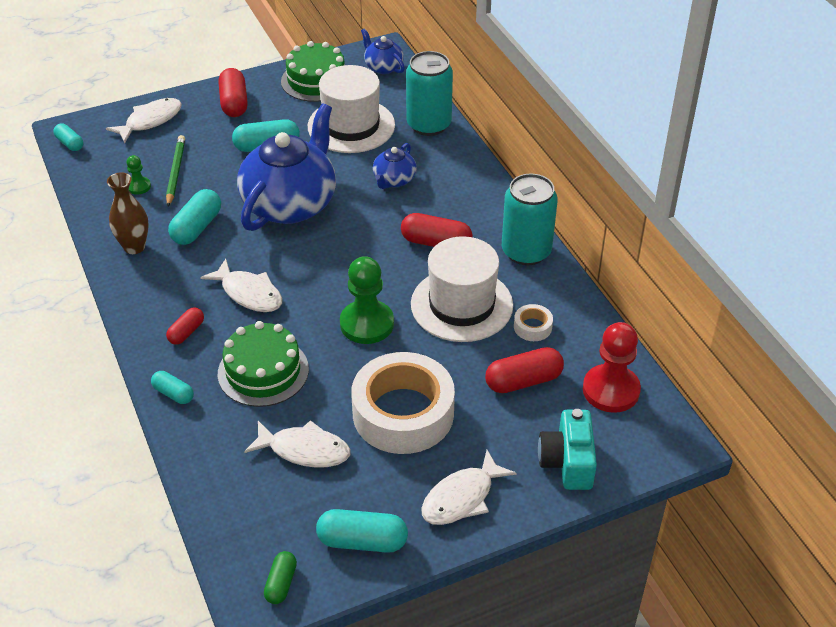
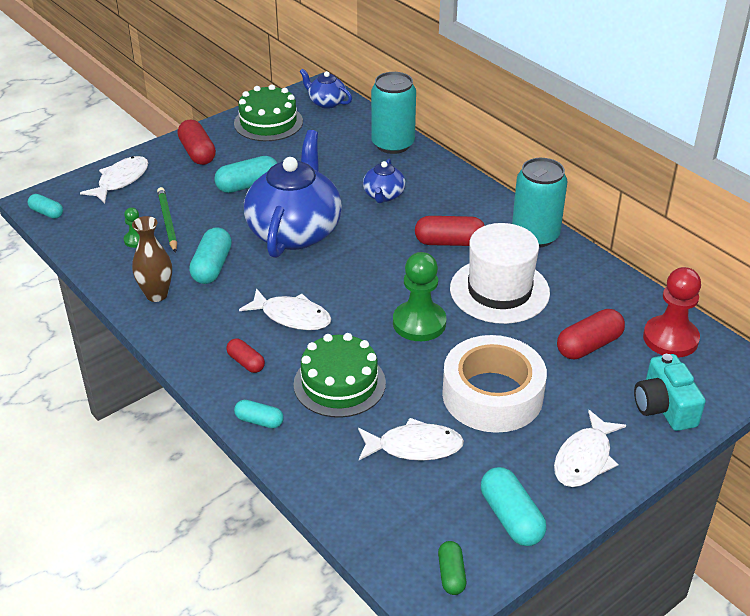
camera: 15 degrees left, 5 degrees down
red capsule [166,307,204,345] -> red capsule turned 60 degrees counterclockwise [226,338,265,373]
white hat [308,65,395,153] -> none
turquoise capsule [316,509,408,553] -> turquoise capsule turned 75 degrees clockwise [481,467,546,546]
white tape [514,304,553,341] -> none

